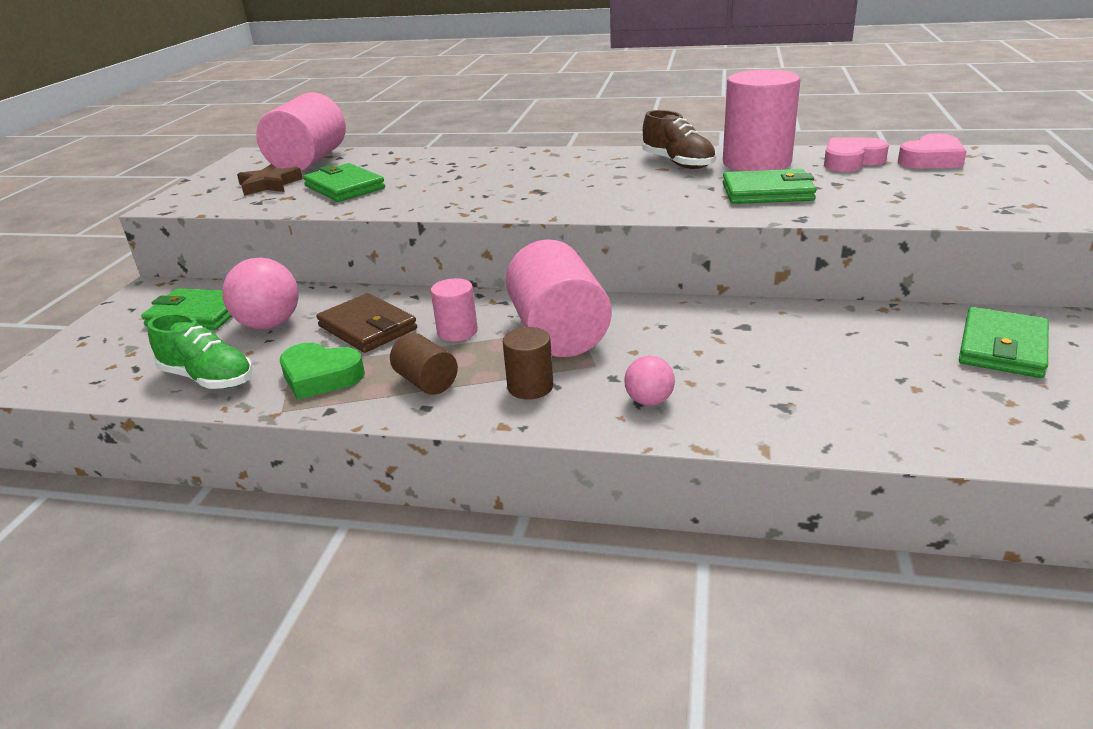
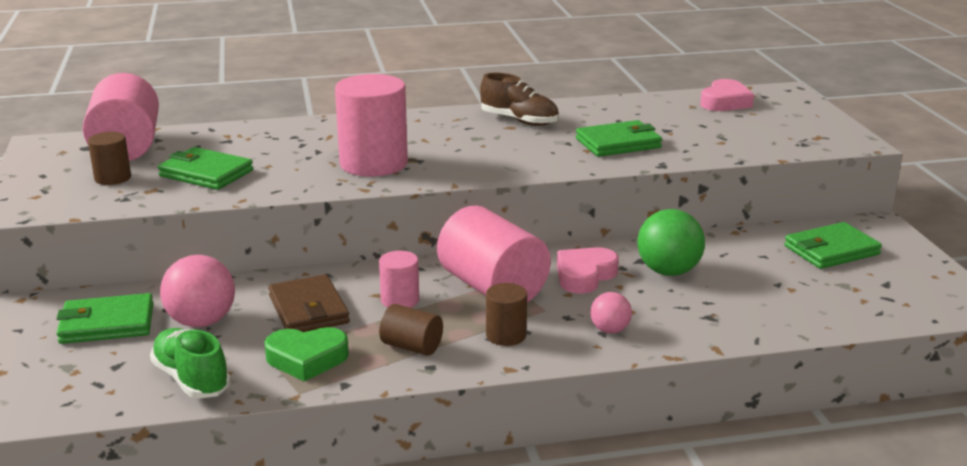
camera: 25 degrees left, 5 degrees down
green shoe [148,313,253,389] -> green shoe turned 135 degrees counterclockwise [150,328,231,399]
brown star [237,164,303,196] -> brown cylinder [88,132,131,185]
brown wallet [316,293,417,353] -> brown wallet turned 45 degrees clockwise [268,274,350,332]
pink cylinder [723,70,801,171] -> pink cylinder moved to [335,74,408,177]
pink heart [824,137,889,172] -> pink heart moved to [557,247,619,294]
green wallet [959,307,1049,378] -> green wallet turned 60 degrees clockwise [784,222,882,269]
none -> green ball [637,209,705,276]

